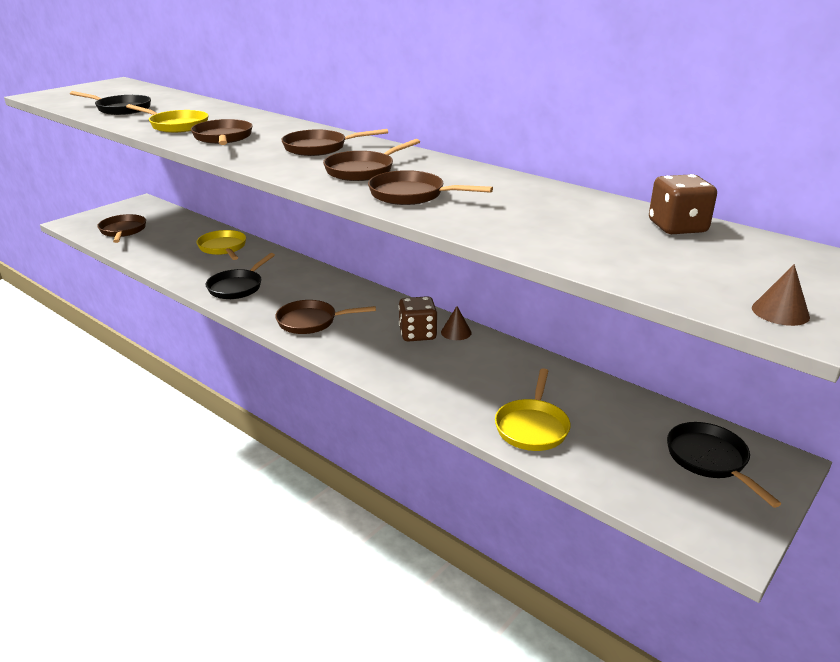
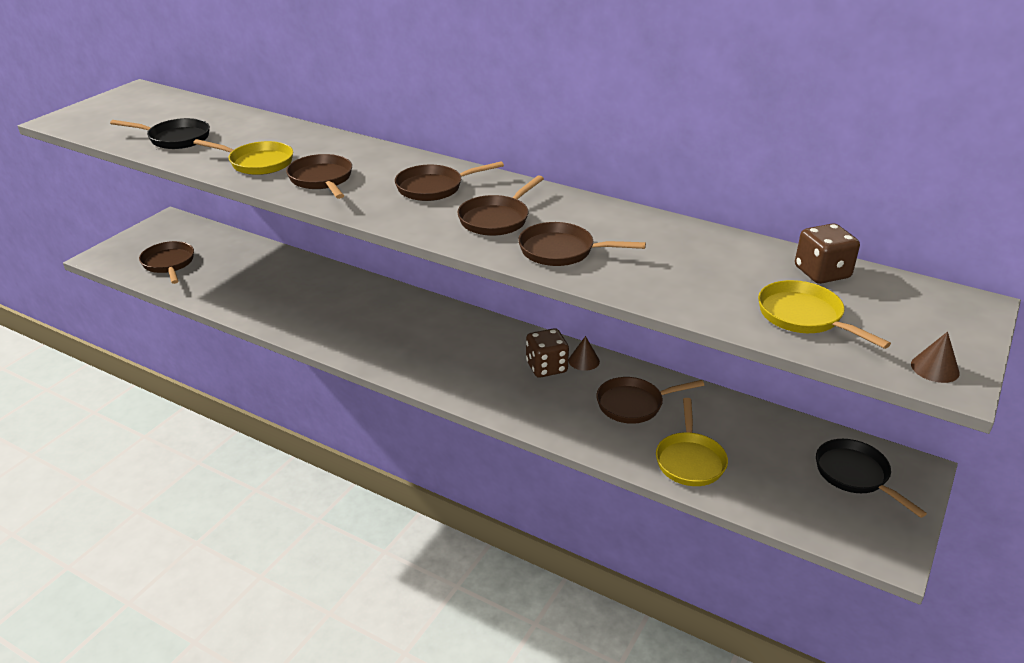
camera: 10 degrees left, 5 degrees up
yellow pan [196,230,246,260] -> yellow pan moved to [758,280,891,349]
black pan [206,253,275,299] -> none
brown pan [275,300,376,334] -> brown pan moved to [596,377,704,424]

